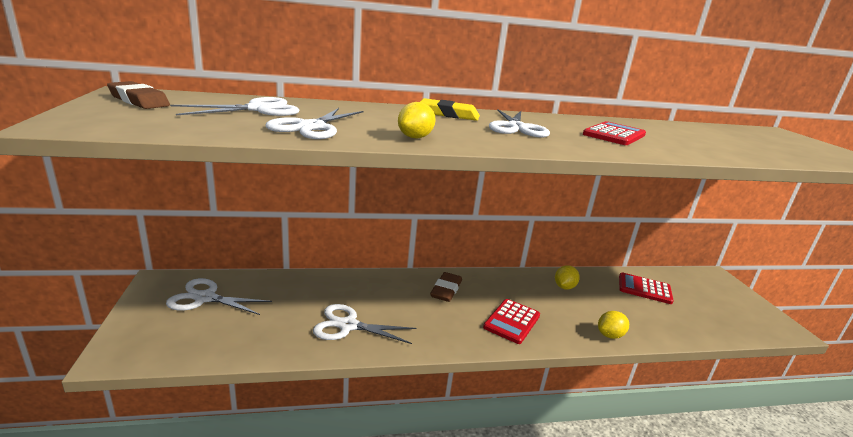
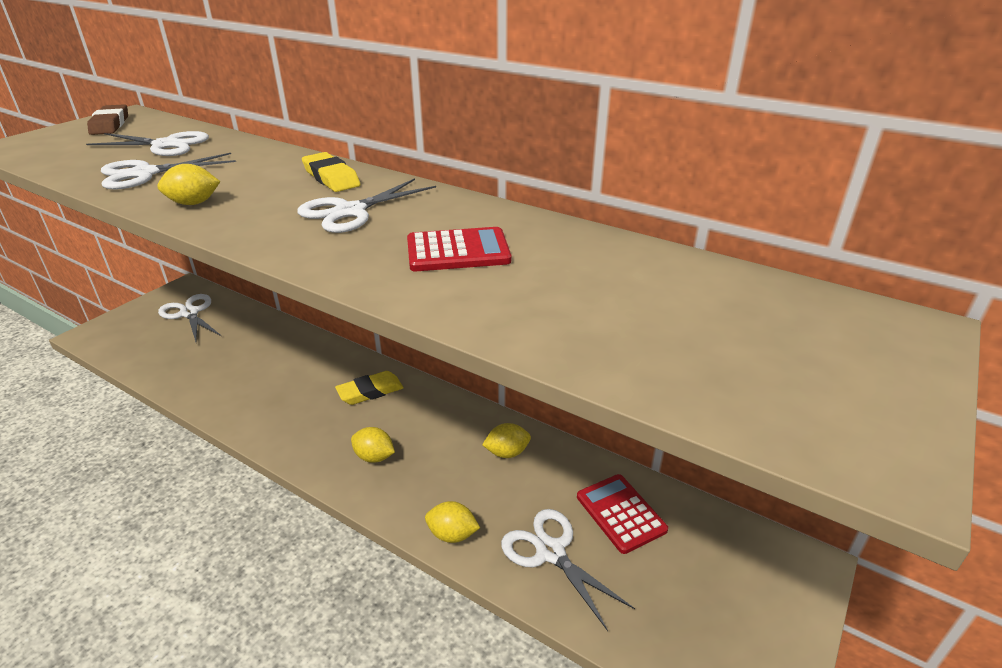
camera: 45 degrees right, 10 degrees up
white scissors [313,304,417,344] -> white scissors moved to [501,509,635,631]
brown eraser [430,272,462,302] -> yellow eraser [335,371,403,405]
red calculator [483,299,540,344] -> yellow lemon [351,427,395,463]

